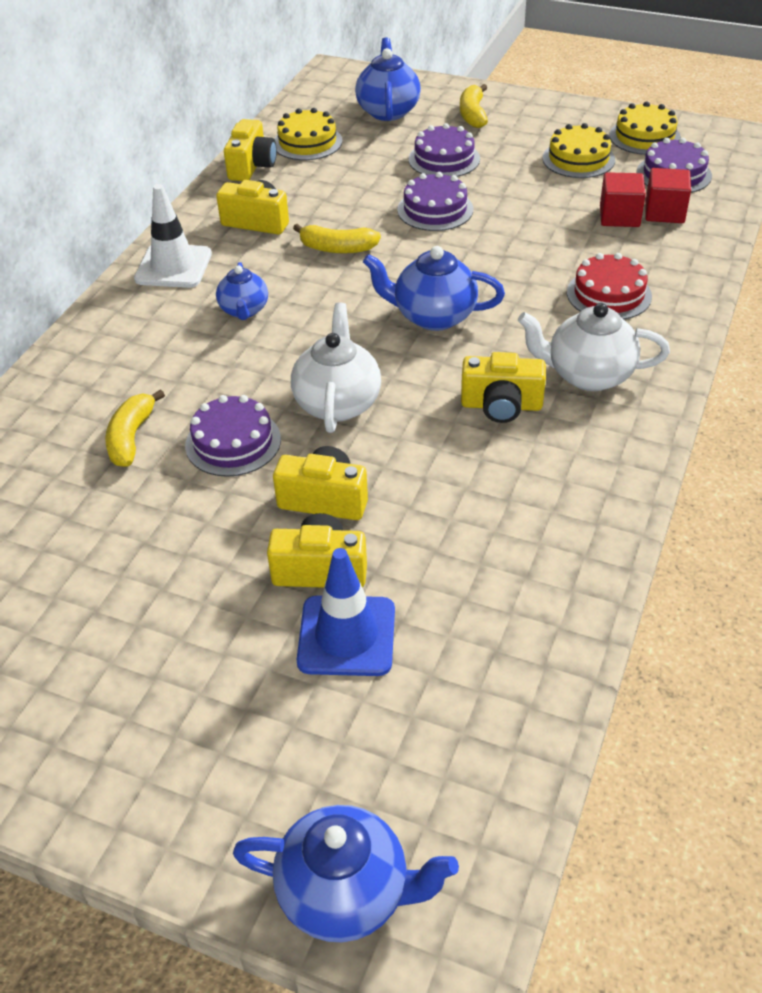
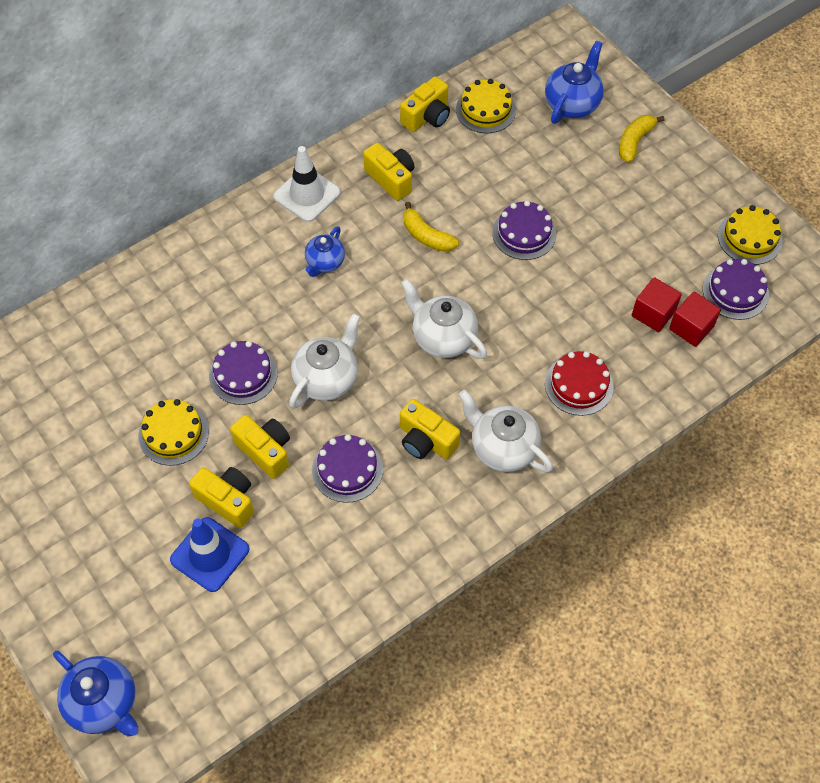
camera: 30 degrees right, 15 degrees up
yellow banana [105,389,165,467] -> none
blue teapot [363,246,505,331] -> white teapot [401,278,487,359]
purple cake [409,123,480,177] -> purple cake moved to [312,434,383,503]
yellow cake [542,123,615,178] -> yellow cake moved to [138,399,209,466]

